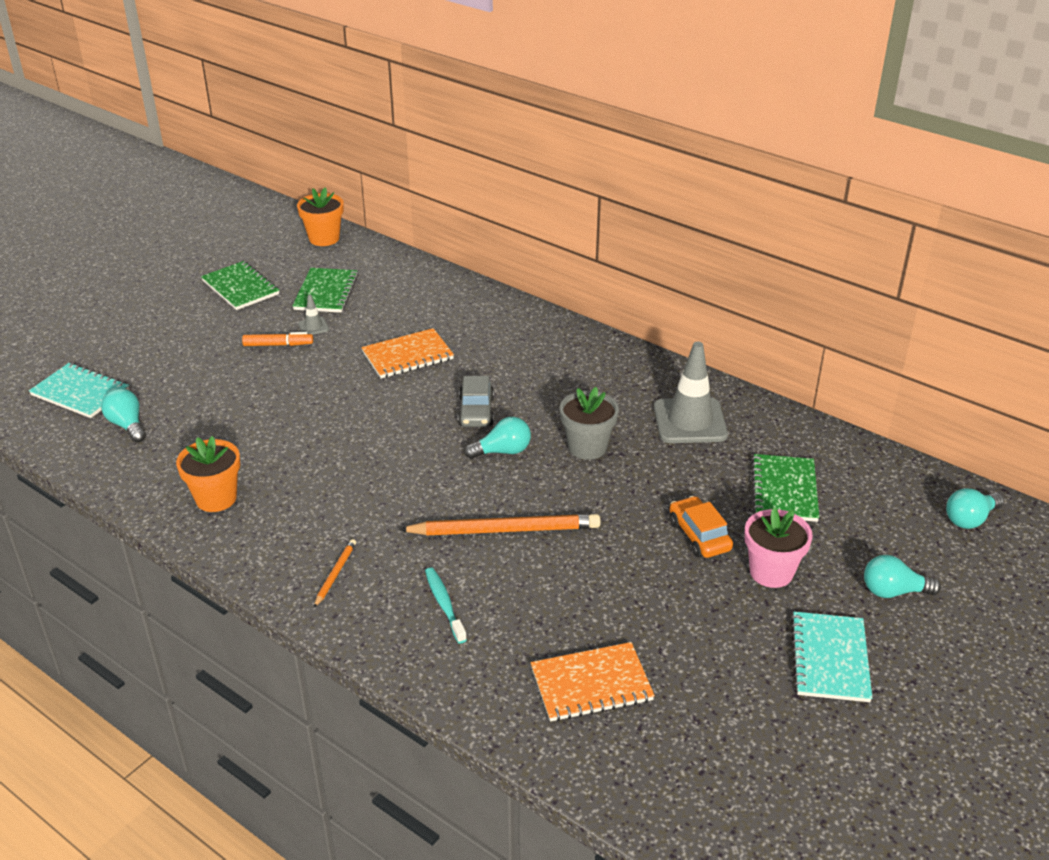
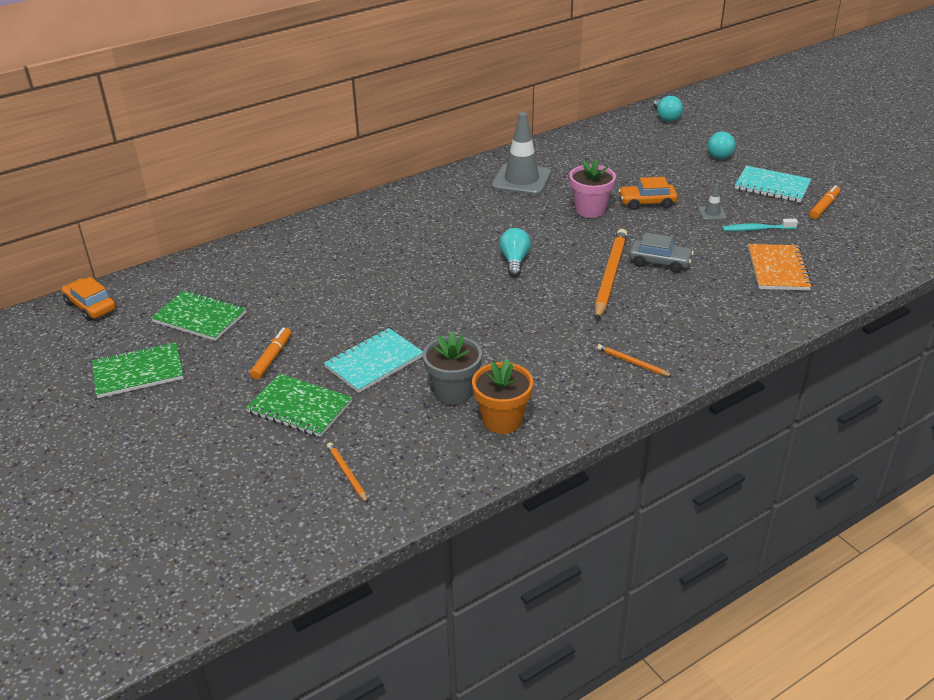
camera: 70 degrees left, 0 degrees up
turquoise notebook [29,363,129,418] -> turquoise notebook moved to [324,328,423,393]
turquoise light bulb [101,388,146,442] -> orange pencil [327,442,368,503]
orange flower pot [297,188,344,246] -> orange car [62,277,116,321]
grey traffic cone [298,295,329,335] -> grey traffic cone moved to [698,183,727,220]
orange notebook [361,328,454,378] -> none
turquoise toothbrush [425,567,467,644] -> turquoise toothbrush moved to [722,218,798,231]
grey car [458,376,494,427] -> grey car moved to [629,233,694,273]
grey flower pot [560,387,619,460] -> grey flower pot moved to [423,332,482,405]
pink flower pot [744,508,813,588] -> pink flower pot moved to [569,159,616,218]
green notebook [752,454,819,522] -> green notebook moved to [246,374,352,437]
none -> orange marker [809,185,840,219]

